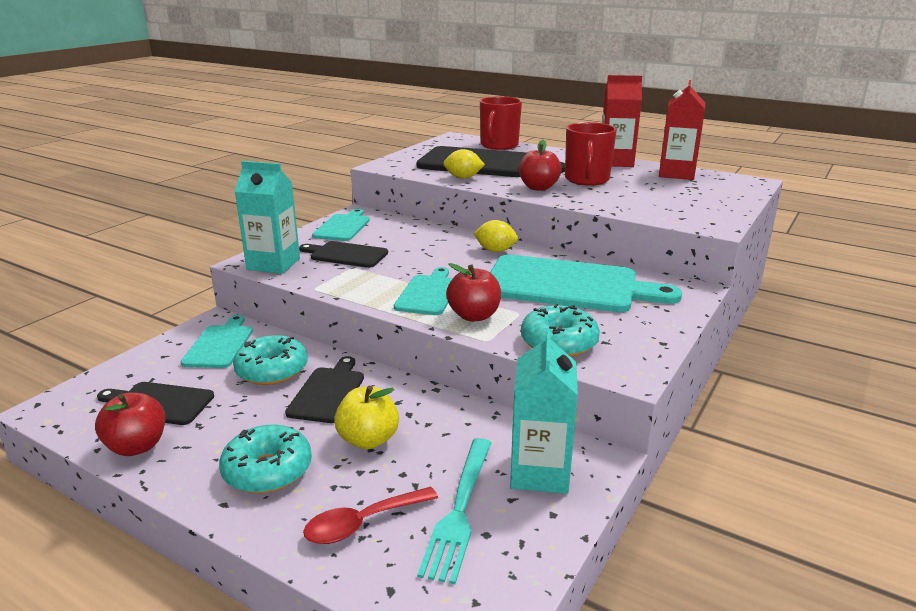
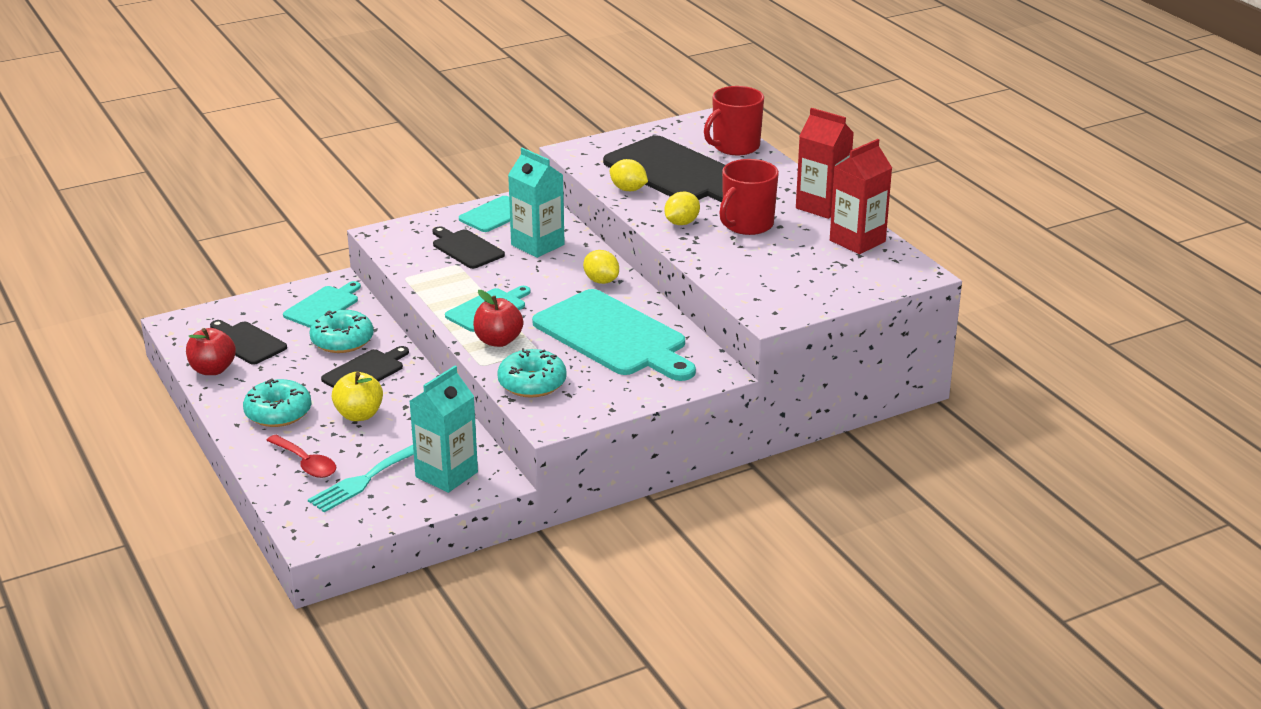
camera: 30 degrees right, 5 degrees up
turquoise carton [234,161,300,274] -> turquoise carton moved to [508,147,565,258]
red spoon [303,487,438,544] -> red spoon turned 135 degrees counterclockwise [266,435,336,478]
red apple [519,140,562,191] -> yellow lemon [664,192,700,225]

